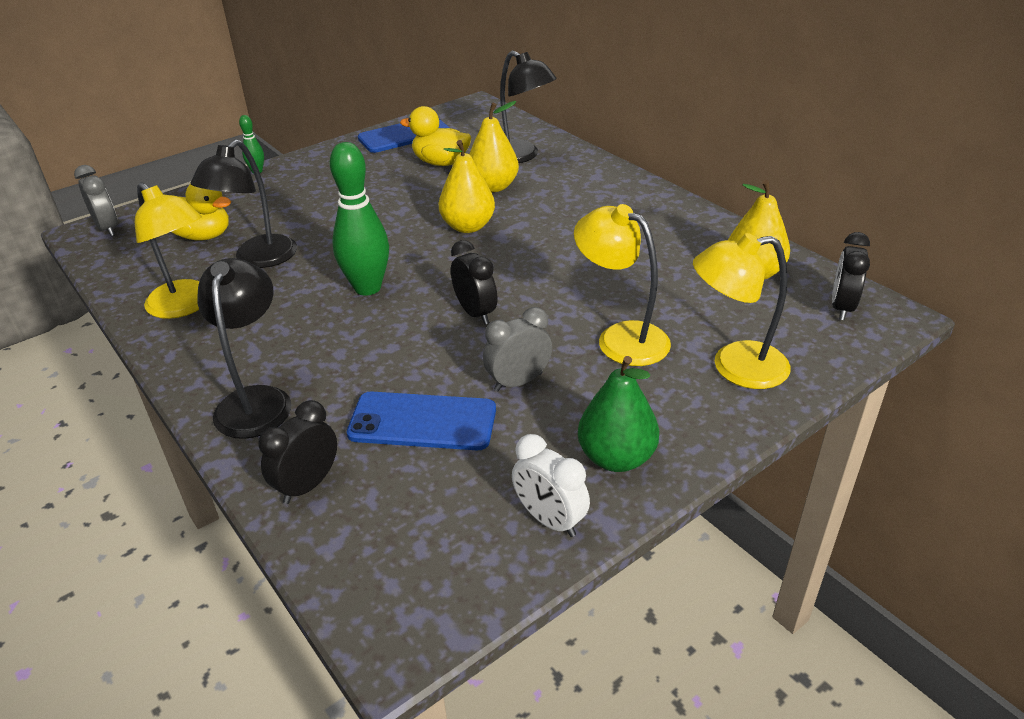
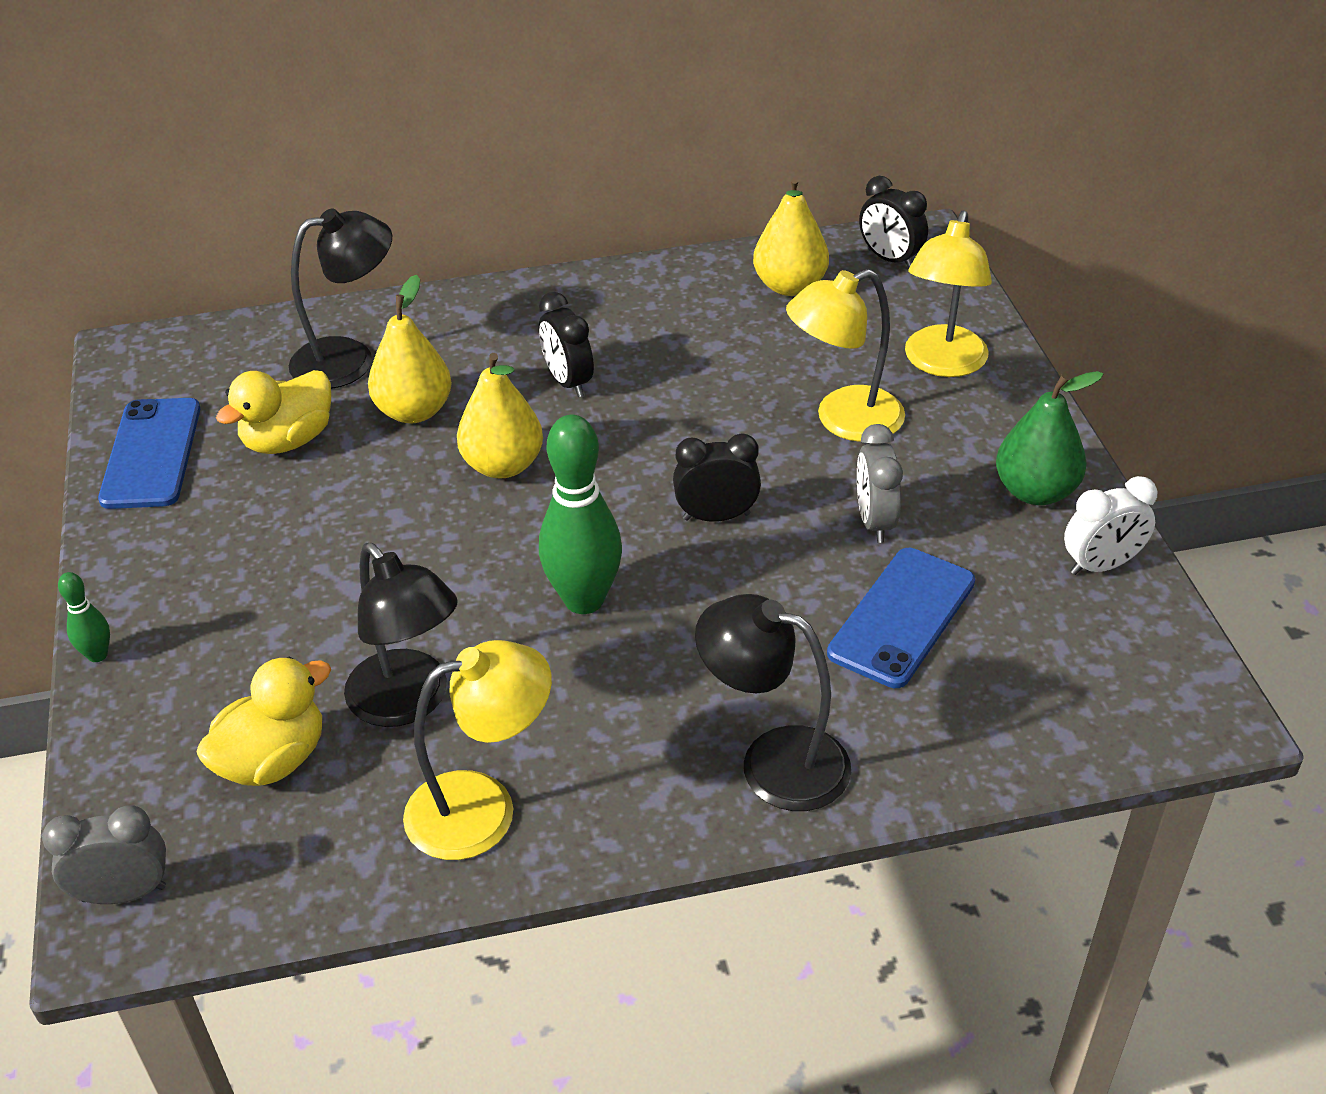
camera: 65 degrees left, 5 degrees up
black clock [258,400,337,504] -> black clock moved to [539,292,594,397]

